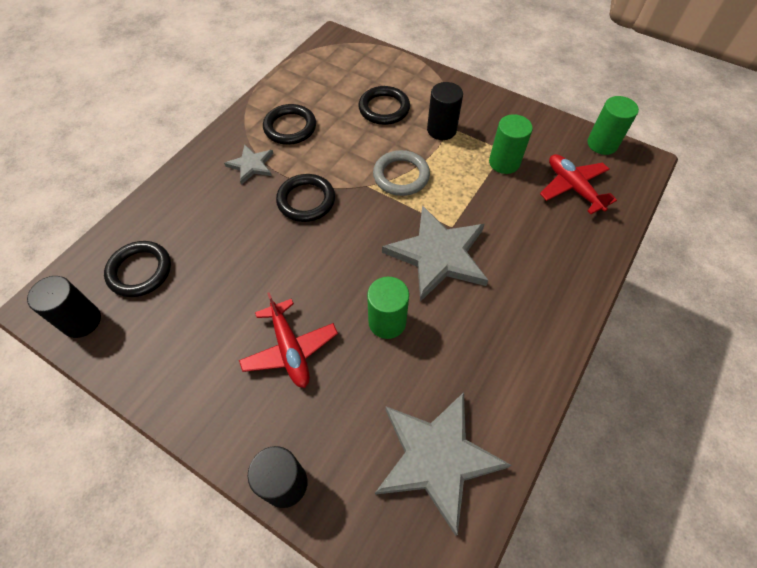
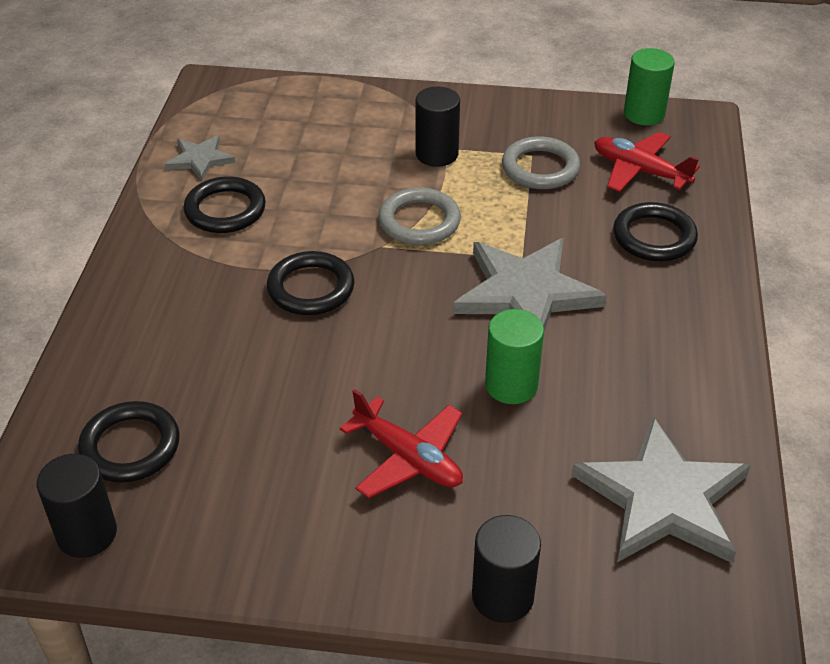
camera: 25 degrees left, 15 degrees down
grey star [224,144,274,185] -> grey star moved to [165,135,235,181]
black ring [358,86,410,125] -> black ring moved to [613,202,698,261]
green cylinder [489,114,533,174] -> grey ring [502,136,580,189]

